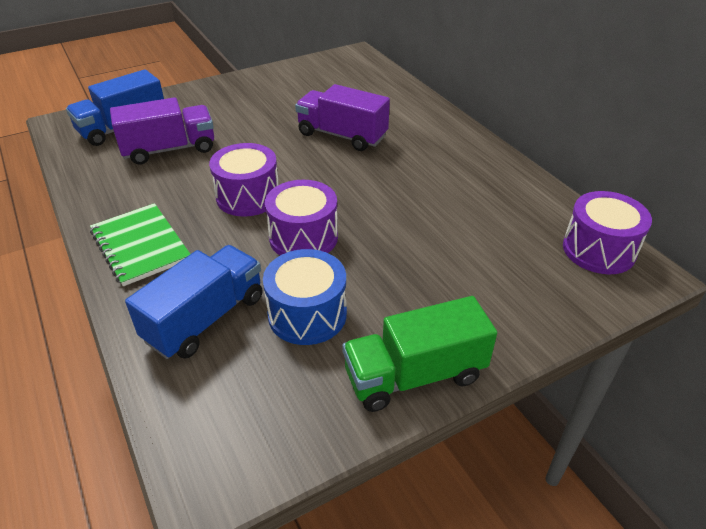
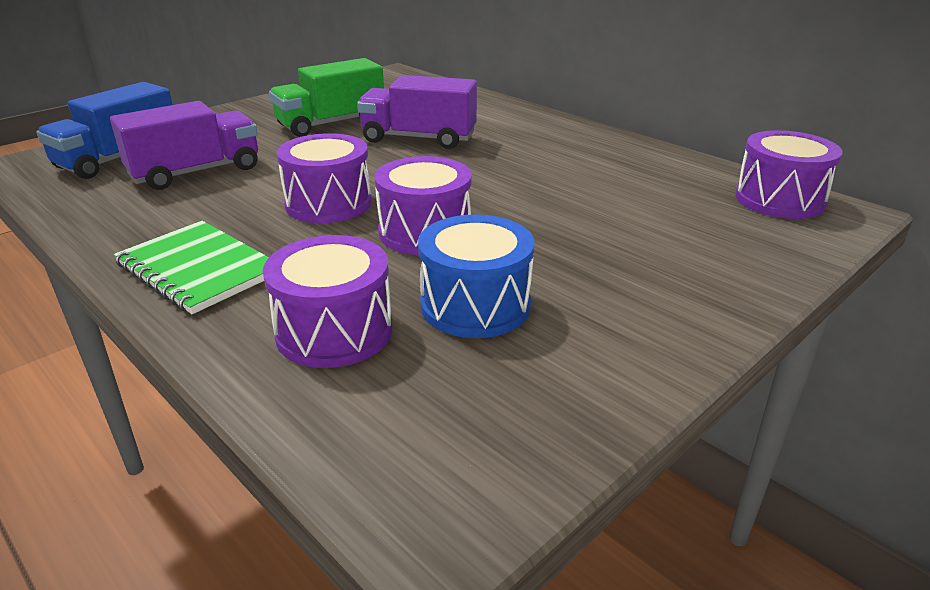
camera: 15 degrees left, 10 degrees down
blue truck [125,245,263,359] -> purple drum [263,235,393,368]
green truck [342,296,497,412] -> green truck moved to [269,58,384,137]

